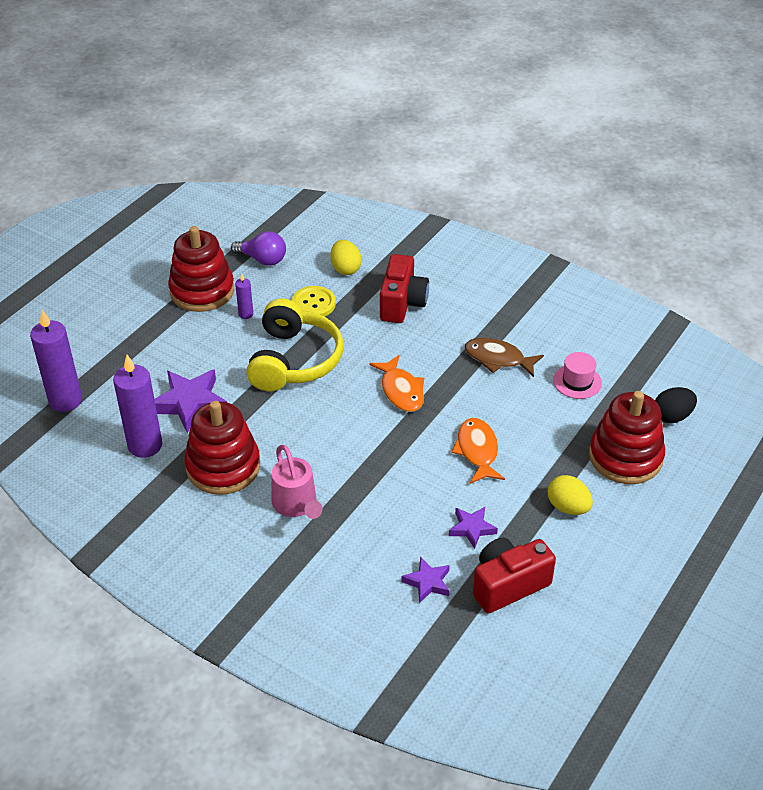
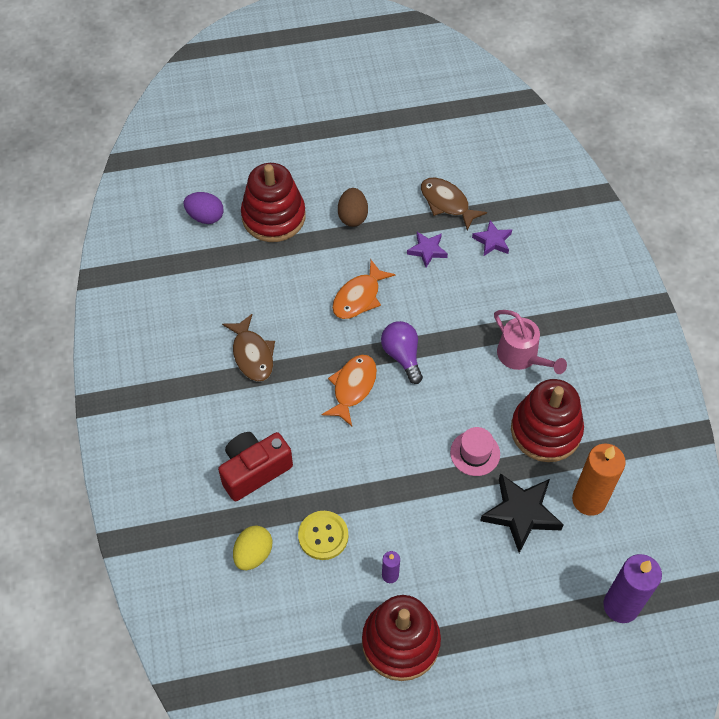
camera: 135 degrees left, 15 degrees up
purple candle [113,355,162,458] -> orange candle [572,444,626,516]
purple star [154,369,227,433] -> black star [480,473,564,553]
purple light bulb [231,231,286,266] -> purple light bulb moved to [381,321,423,384]
yellow headphones [246,299,343,391] -> none
pink watering can [272,445,322,519] -> pink watering can turned 120 degrees clockwise [494,310,567,374]
red camera [473,538,556,613] -> brown fish [421,177,487,231]
yellow egg [547,475,593,515] -> brown egg [338,188,368,227]
pink hat [553,352,602,399] -> pink hat moved to [450,427,500,476]
black egg [655,387,697,423] -> purple egg [183,192,224,224]

